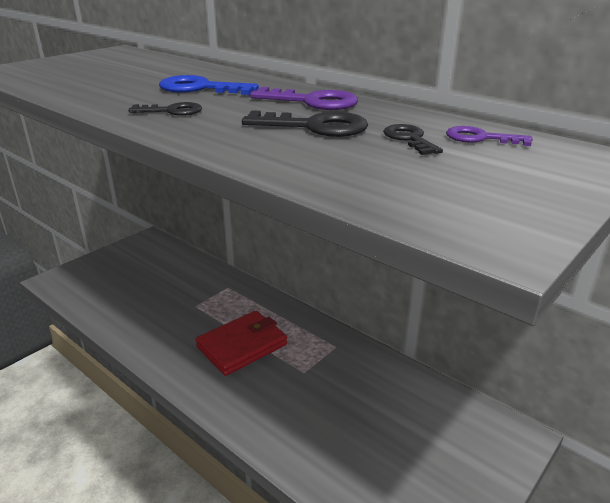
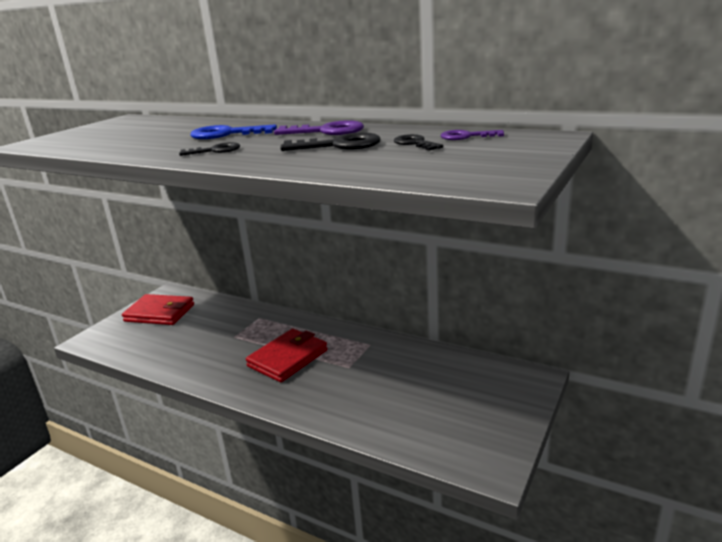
camera: 10 degrees left, 5 degrees down
none -> red wallet [122,294,194,325]

